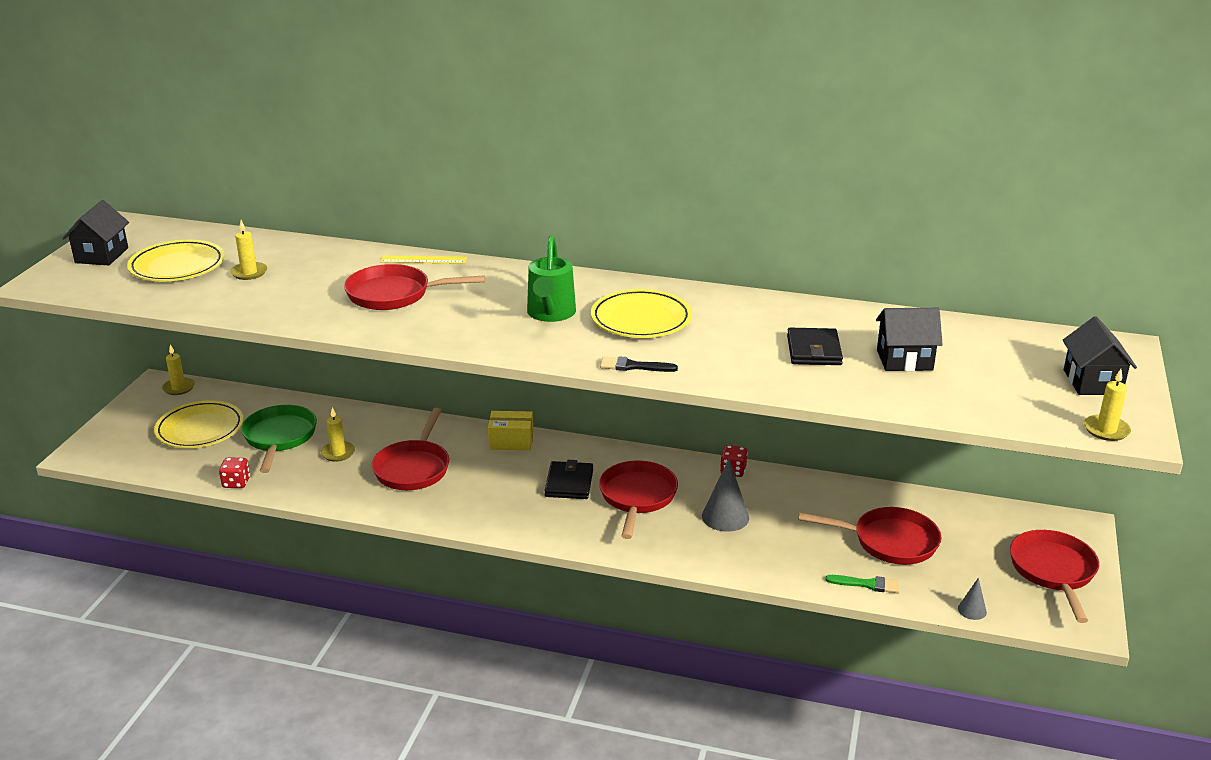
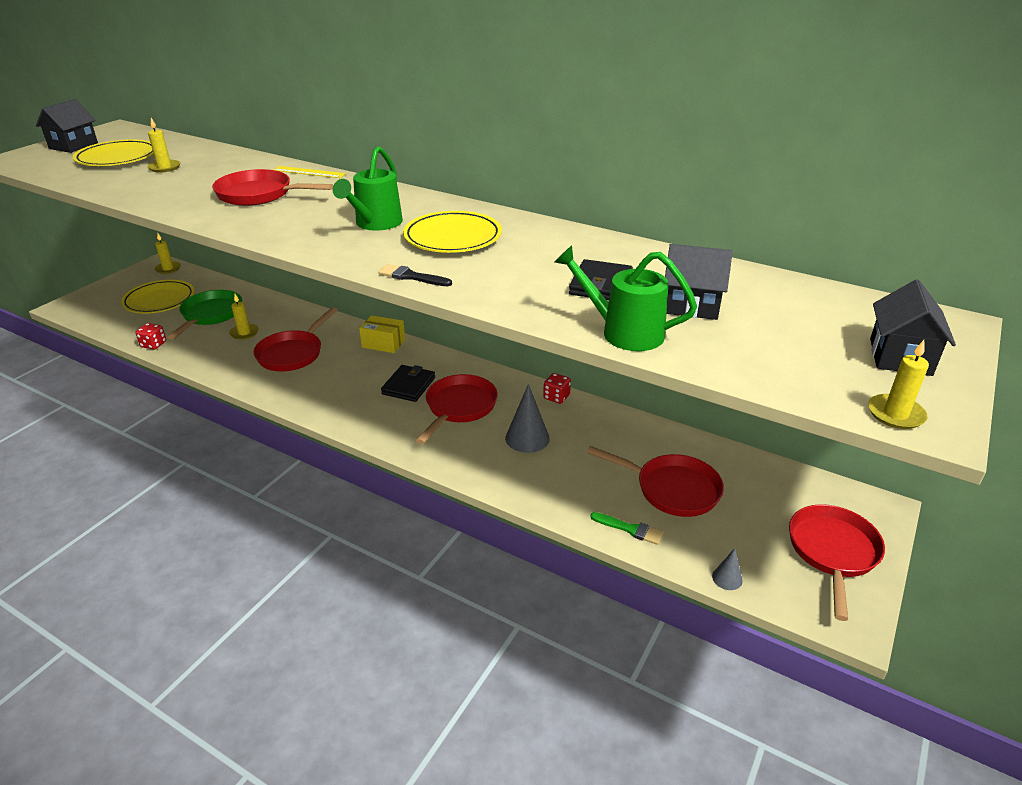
camera: 15 degrees right, 5 degrees up
none -> green watering can [554,245,697,351]

